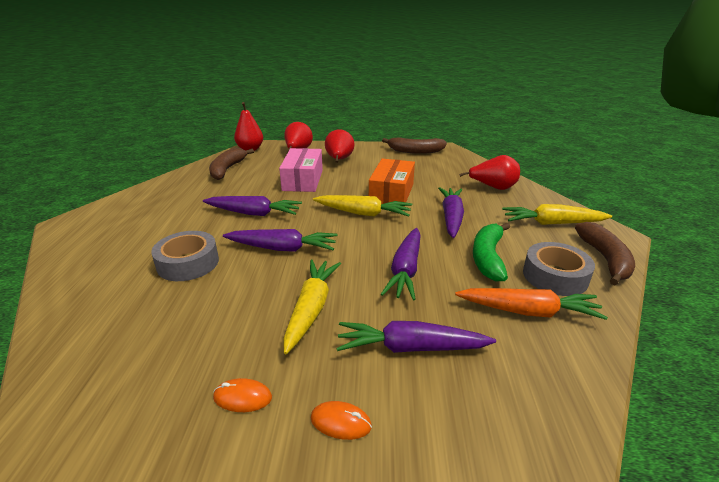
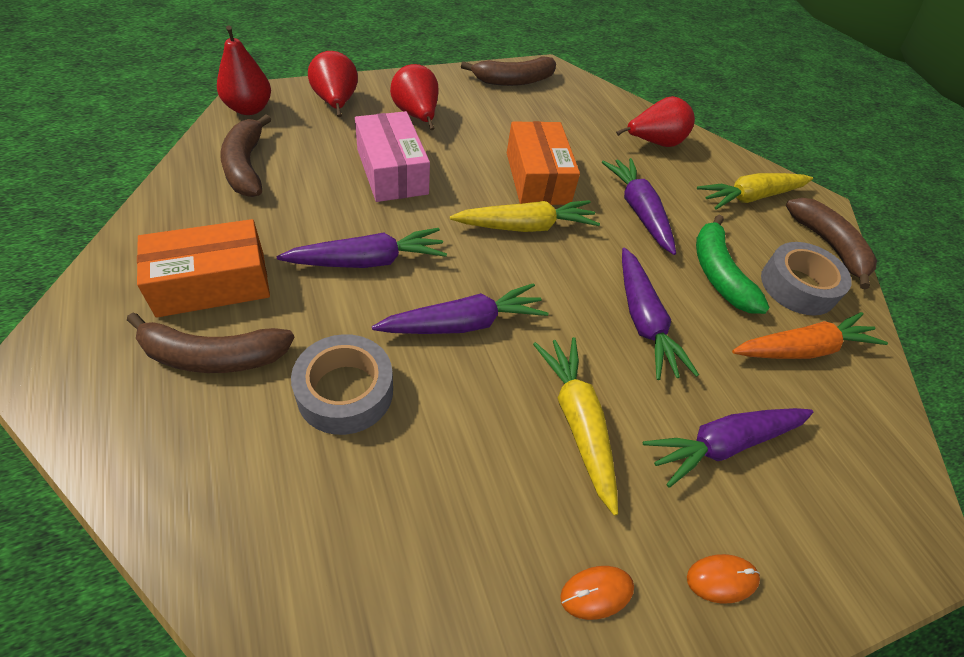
camera: 30 degrees left, 20 degrees up
none -> brown banana [127,313,294,373]
none -> orange box [137,219,270,318]

